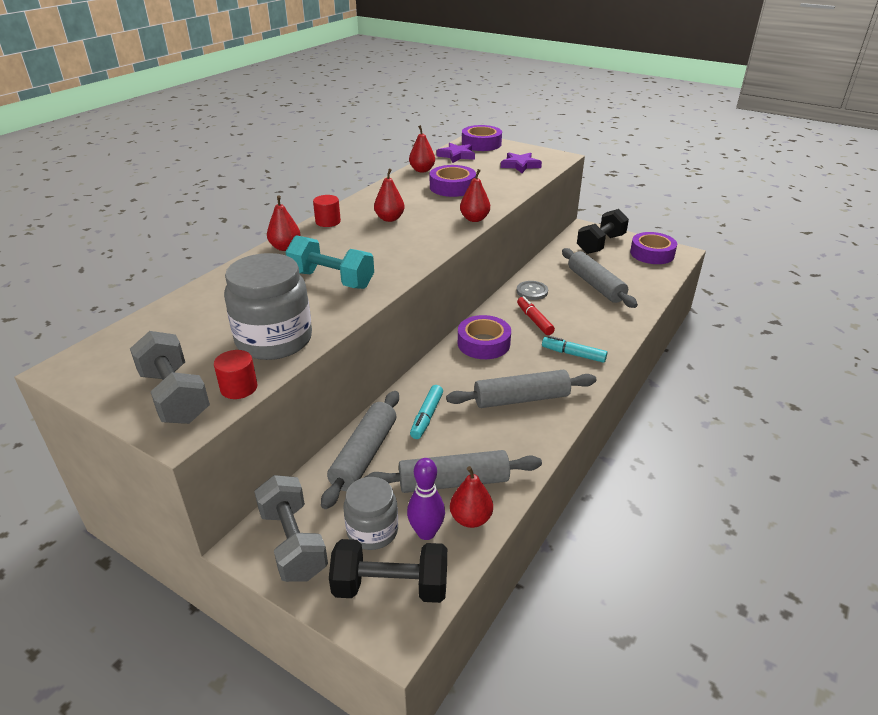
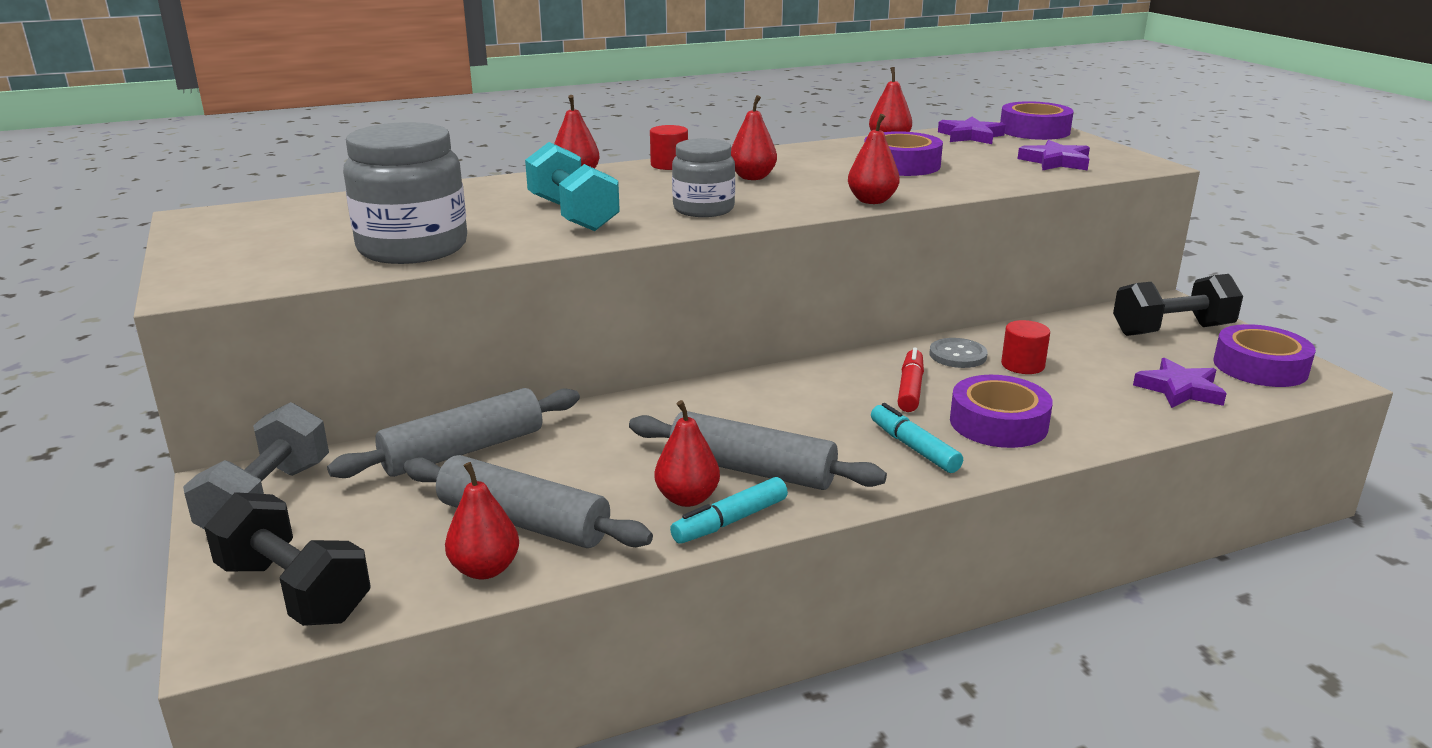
camera: 35 degrees right, 10 degrees down
grey dumbbell [130,331,210,424] -> none
red cylinder [214,350,257,399] -> red cylinder moved to [1001,320,1050,374]
grey jar [343,477,398,550] -> grey jar moved to [672,138,735,217]
purple bowling pin [407,458,445,540] -> none
turquoise marker [410,385,443,439] -> turquoise marker moved to [670,477,788,544]
purple tape [458,315,511,359] -> purple tape moved to [950,375,1053,448]
grey rolling pin [562,248,638,308] -> none
none -> red pear [654,400,720,507]
none -> purple star [1133,358,1227,408]

